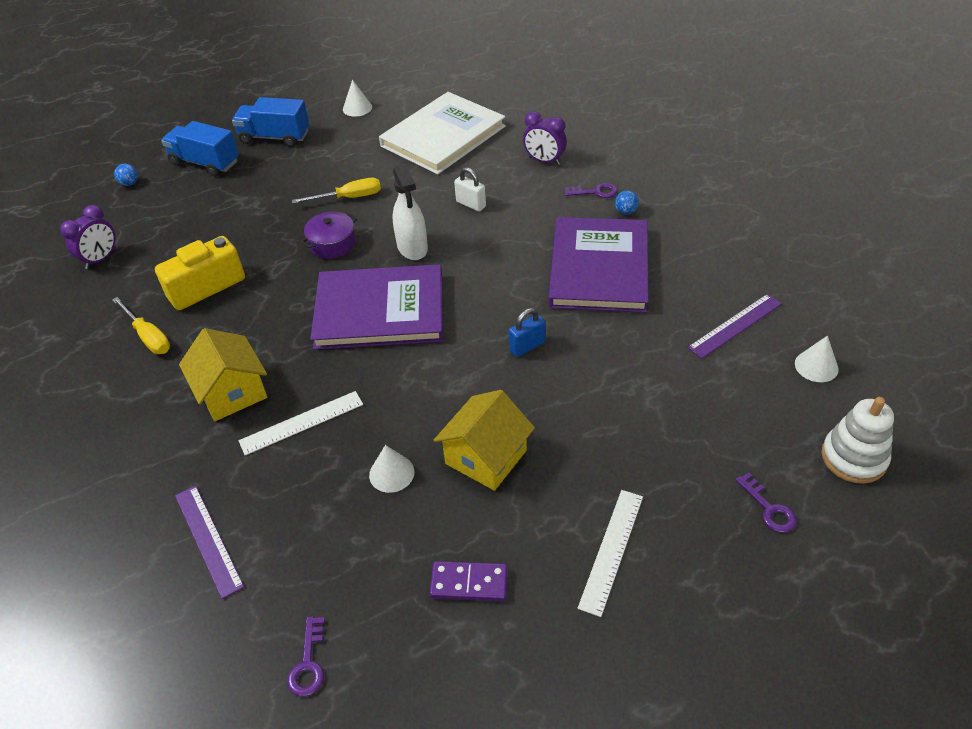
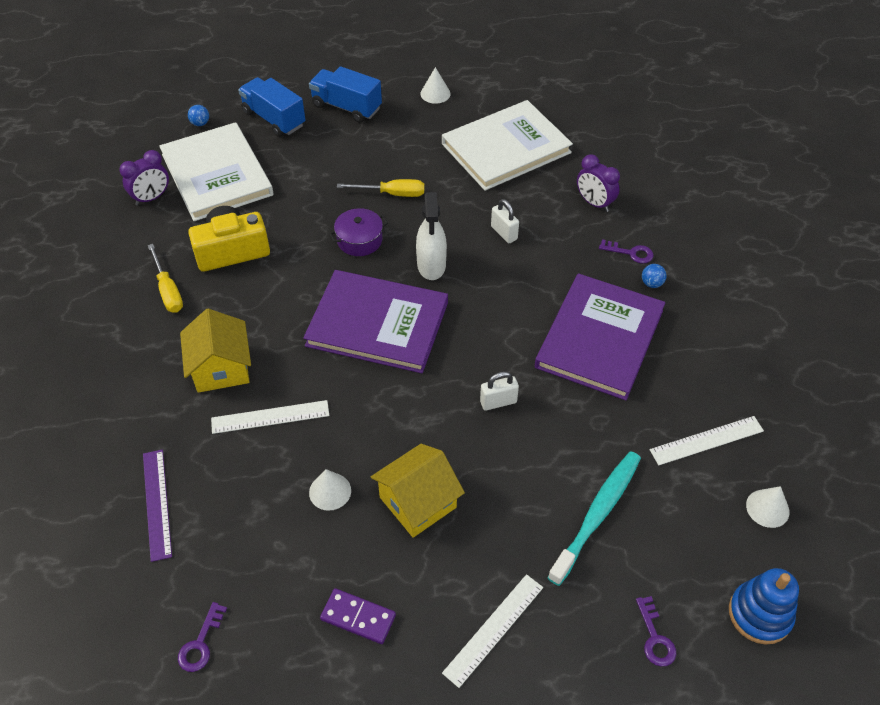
camera: 15 degrees right, 5 degrees up
blue padlock [509,308,546,357] -> white padlock [480,371,519,411]
purple ruler [688,294,782,358] -> white ruler [650,416,764,466]
white stacking toy [821,397,894,484] -> blue stacking toy [729,568,799,645]
none -> white book [159,122,274,221]
none -> turquoise toothbrush [548,451,641,586]

